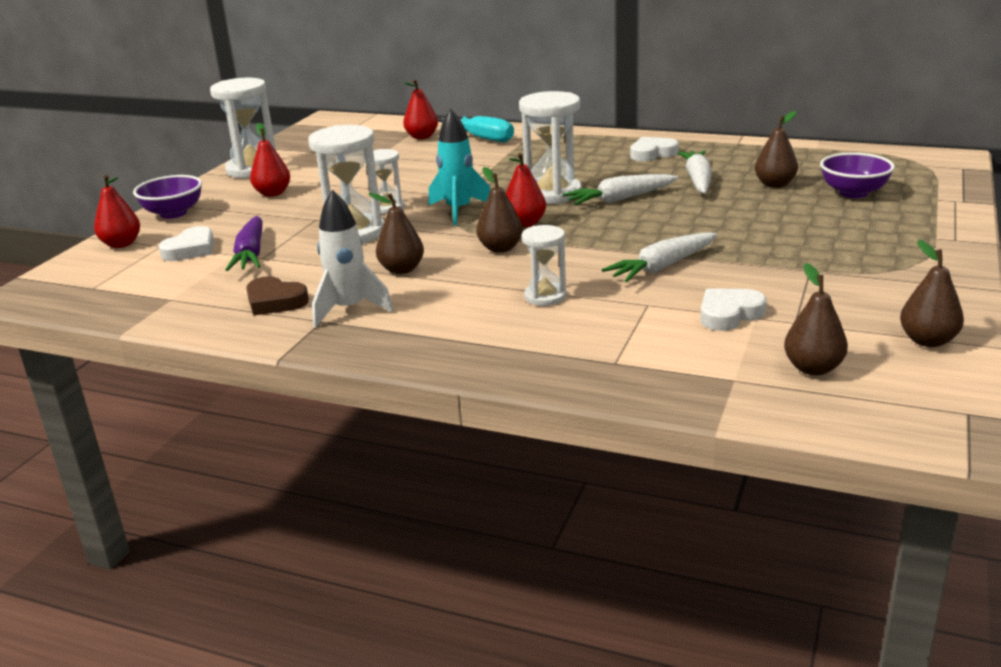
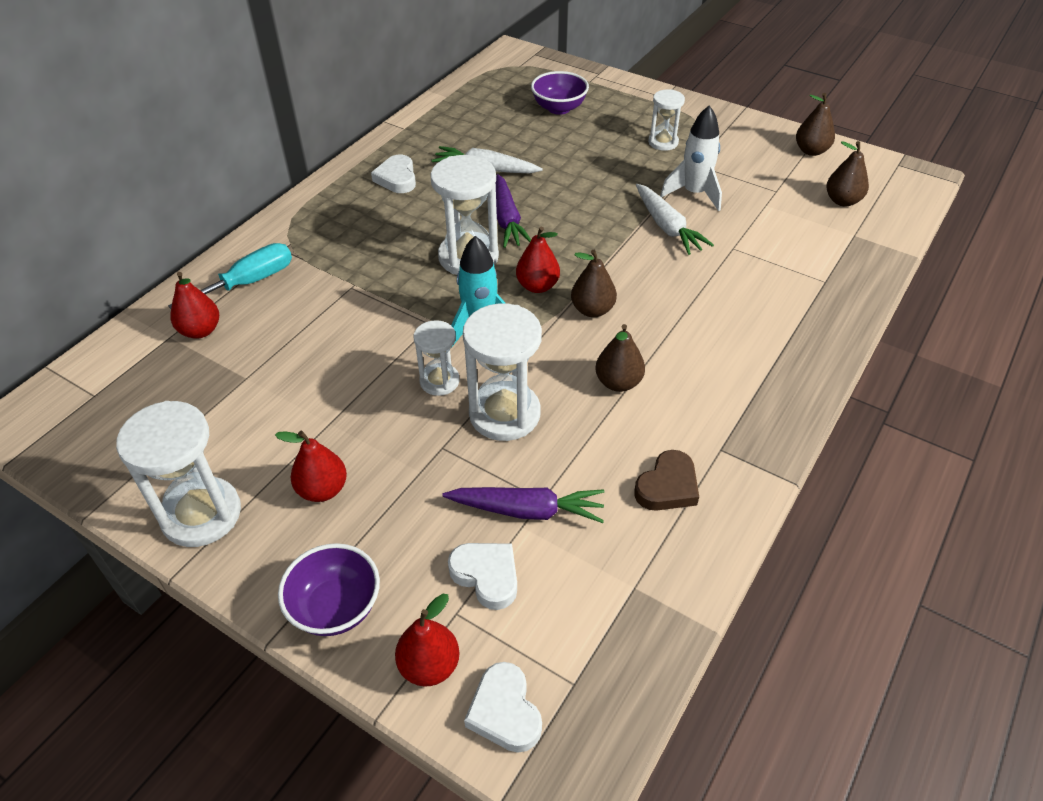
camera: 80 degrees left, 20 degrees up
white rocket [312,190,394,328] -> white rocket moved to [660,105,722,211]
white hourglass [521,225,567,306] -> white hourglass moved to [648,89,685,151]
white carrot [562,174,678,205] -> purple carrot [496,174,531,248]
white heart [700,288,767,331] -> white heart moved to [464,662,542,753]
brown pear [755,111,798,188] -> none

